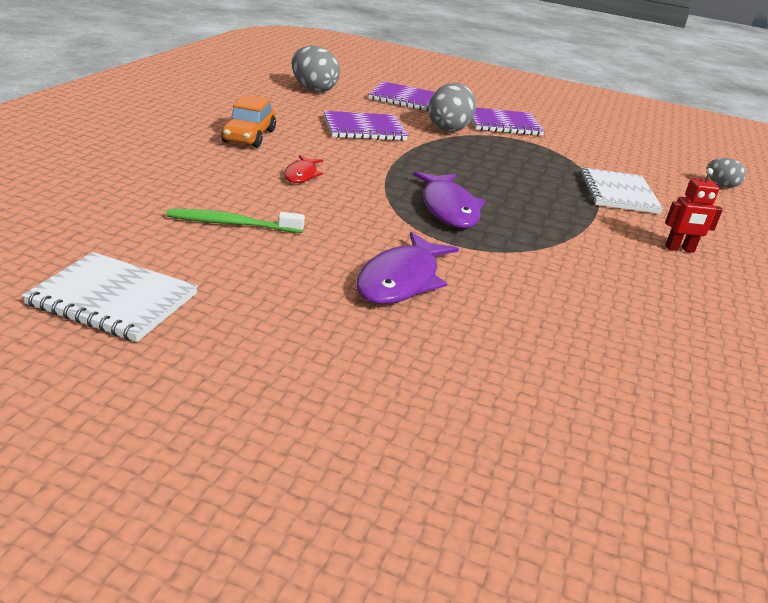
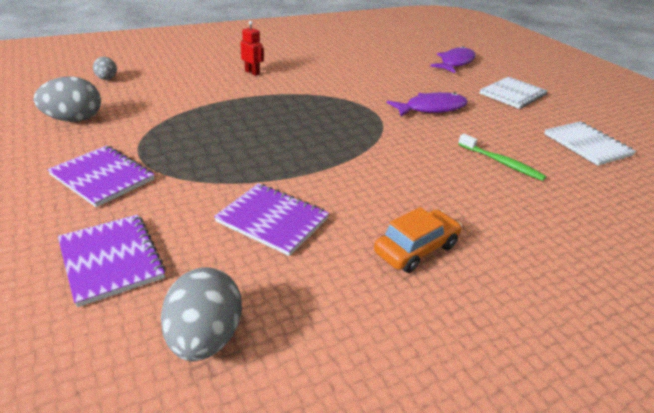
camera: 135 degrees left, 5 degrees up
red fish [284,155,323,183] -> none
purple fish [413,171,486,228] -> purple fish moved to [430,46,476,73]
grey egg [428,83,476,132] -> grey egg moved to [34,77,101,122]
white notebook [579,167,663,214] -> white notebook moved to [480,77,548,109]

